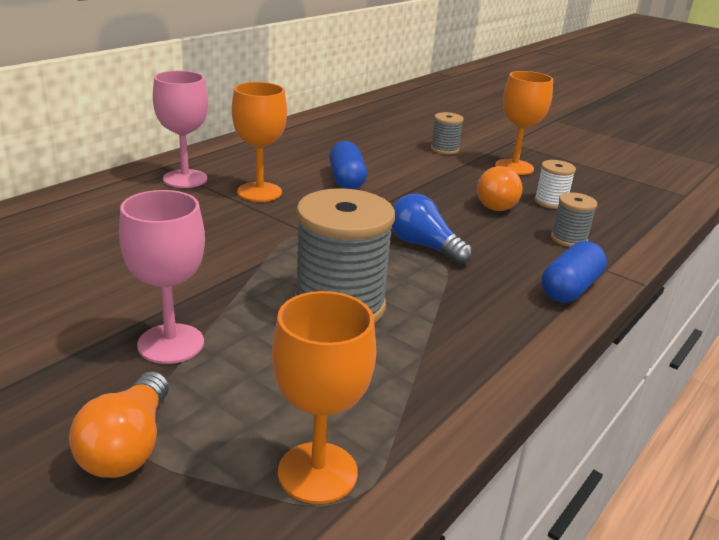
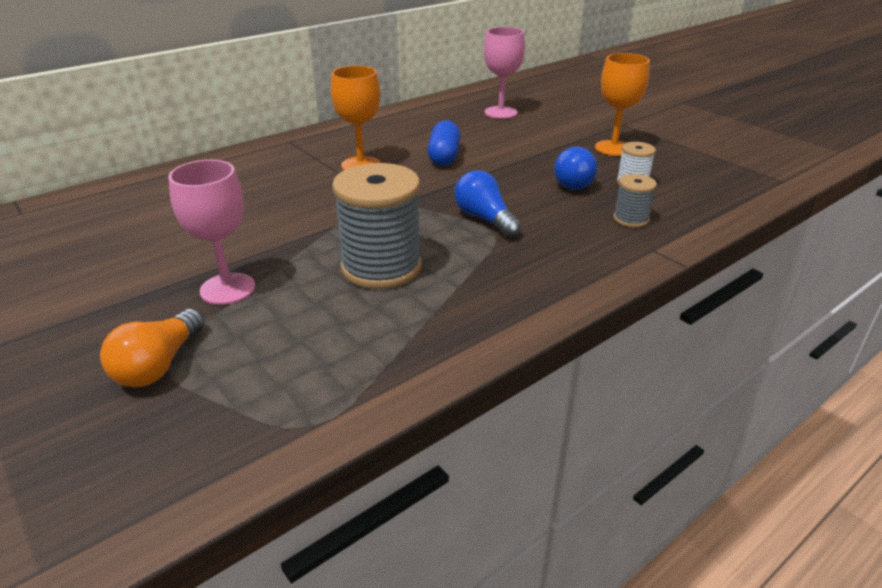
camera: 15 degrees right, 5 degrees up
pink goblet [153,71,208,188] -> pink goblet moved to [484,27,525,119]
orange goblet [272,291,376,504] -> none
grey spool [431,112,464,154] -> none
orange light bulb [477,166,523,211] -> blue light bulb [554,147,598,190]
blue capsule [542,241,607,303] -> none

